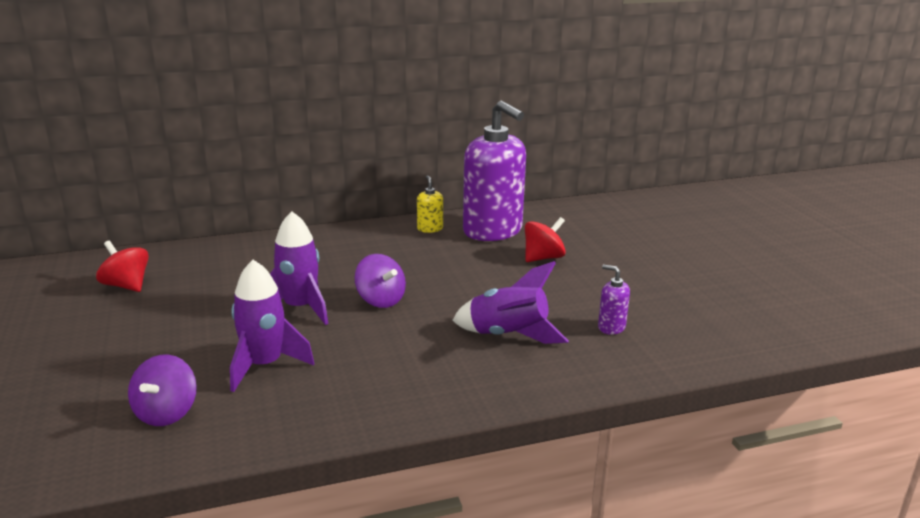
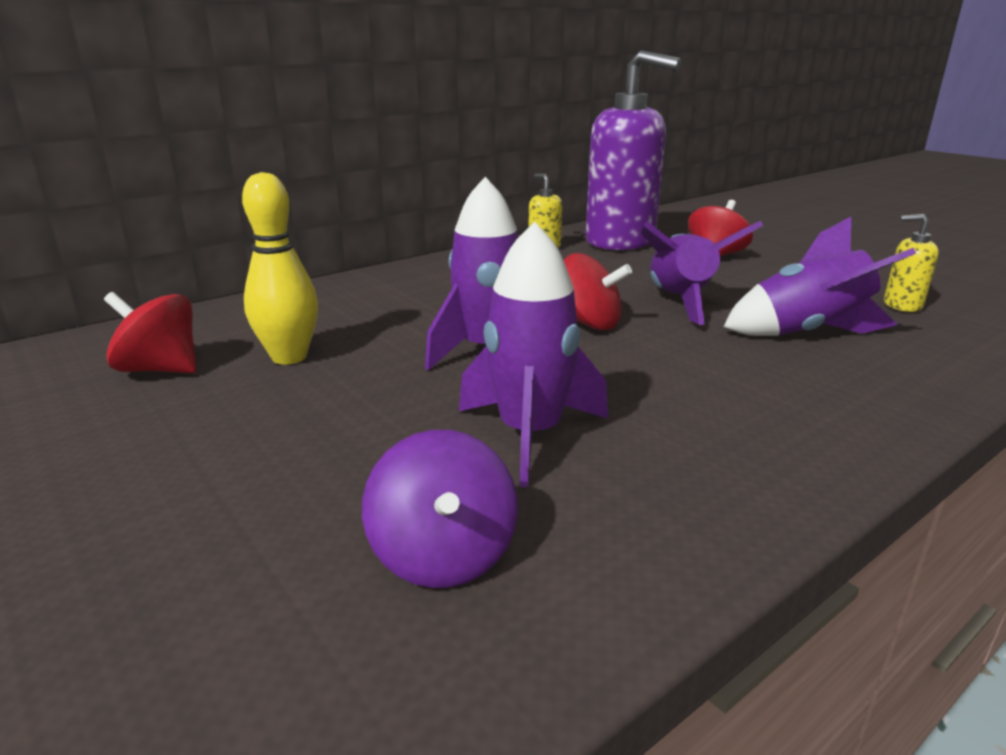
camera: 20 degrees left, 0 degrees up
purple spinning top [355,254,406,308] -> red spinning top [564,253,632,330]
purple soap dispenser [598,265,630,335] -> yellow soap dispenser [884,214,939,312]
none -> yellow bowling pin [242,172,318,365]
none -> purple rocket [641,221,763,325]

